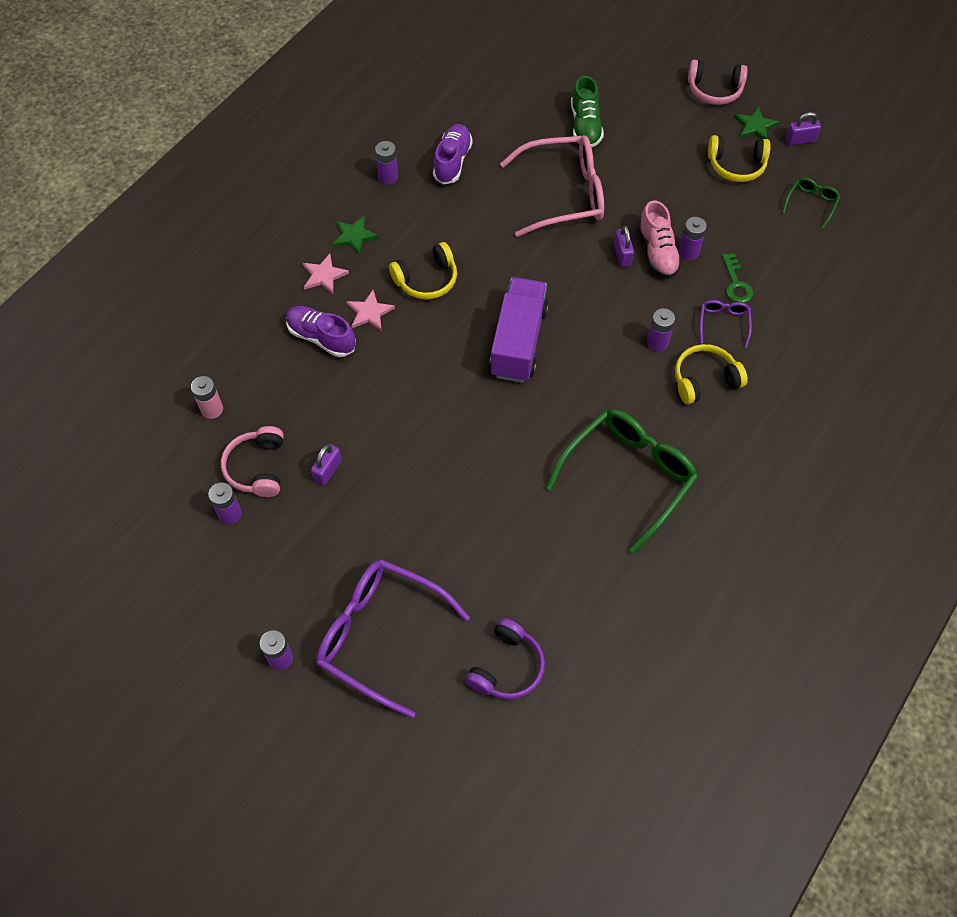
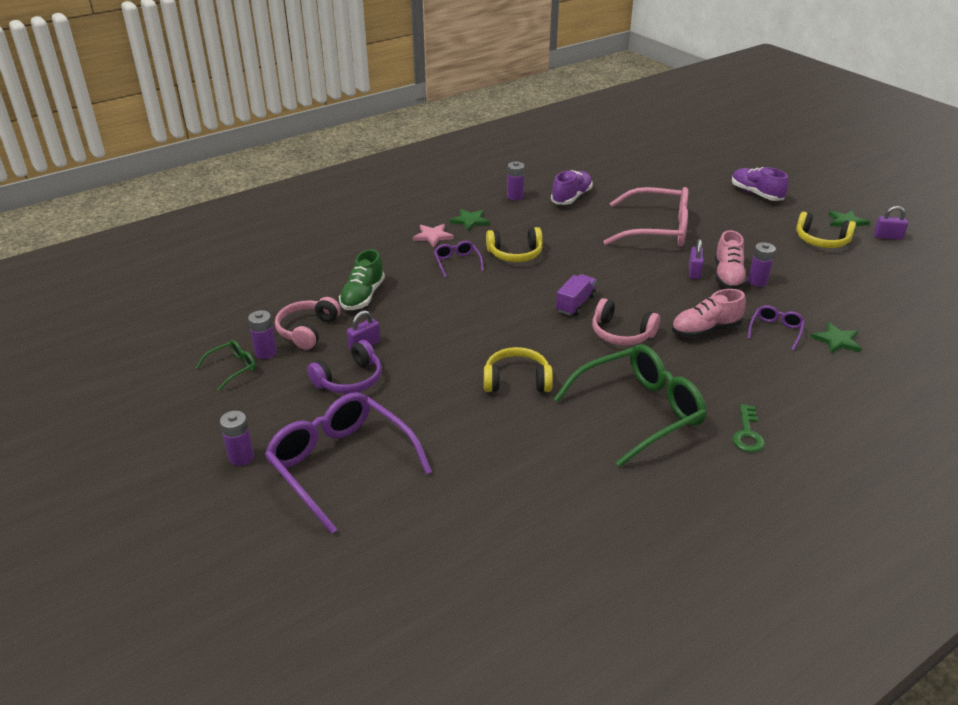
camera: 20 degrees right, 25 degrees down
pink battery [191,376,223,419] -> none
purple shoe [286,306,356,357] -> purple shoe moved to [732,167,789,201]
pink star [346,290,395,331] -> purple glasses [434,241,484,278]
purple headphones [465,618,545,700] -> purple headphones moved to [307,340,382,394]
purple truck [489,277,549,382] -> purple truck [556,274,596,316], size x0.55
green shoe [571,76,604,147] -> green shoe moved to [339,249,385,310]
purple battery [647,308,675,352] -> pink shoe [672,289,746,338]
yellow headphones [675,344,748,404] -> yellow headphones moved to [484,347,553,392]
pink headphones [688,60,748,105] -> pink headphones moved to [592,298,660,345]
green key [722,253,753,303] -> green key moved to [732,404,765,452]
green glasses [782,177,840,229] -> green glasses moved to [196,340,256,391]
none -> green star [811,322,862,354]

